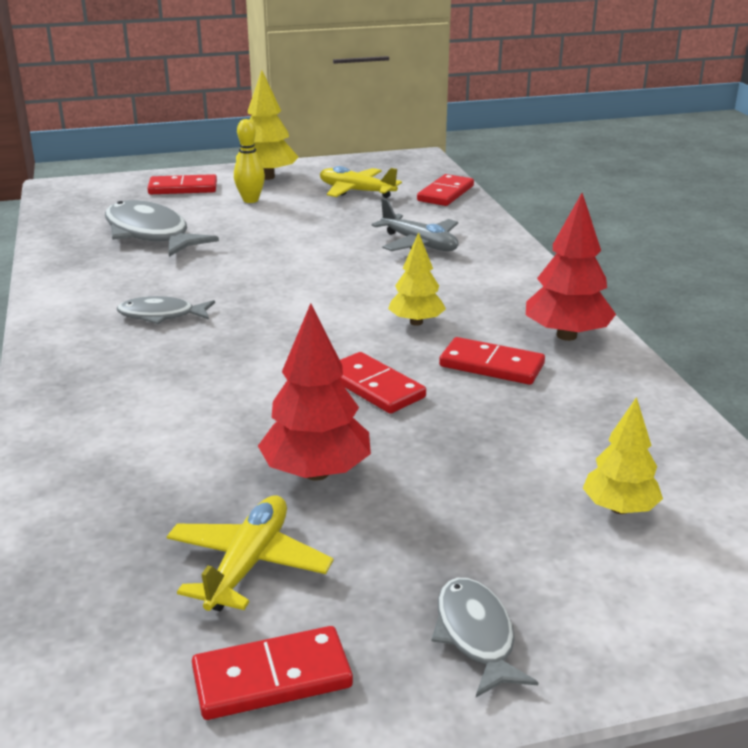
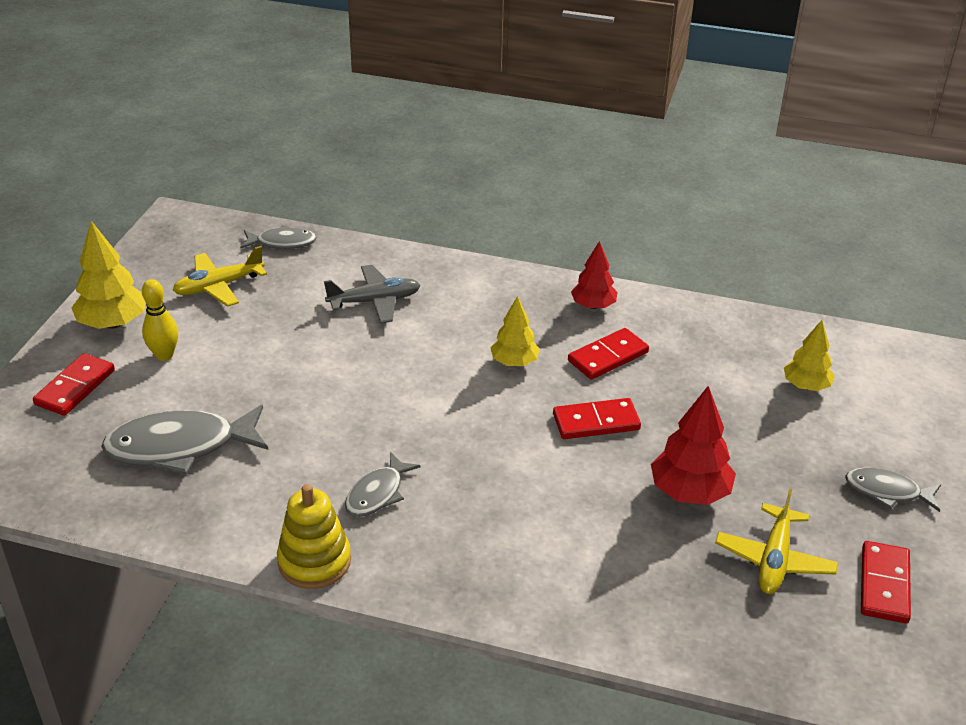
camera: 60 degrees left, 10 degrees up
yellow plane [167,495,334,611] -> yellow plane turned 120 degrees counterclockwise [715,488,838,594]
red domino [417,174,474,206] -> grey fish [240,225,317,249]
red tree [526,193,616,341] -> red tree [571,241,618,309], size x0.66
none -> yellow stacking toy [277,484,351,589]

